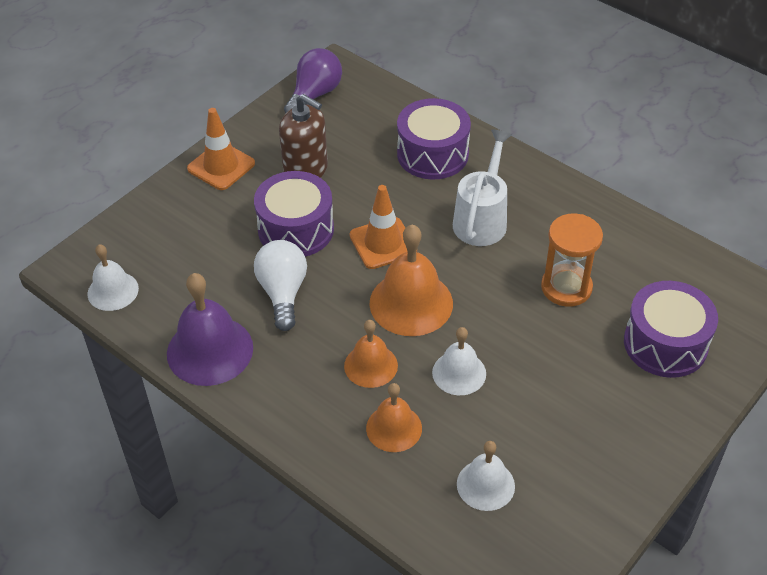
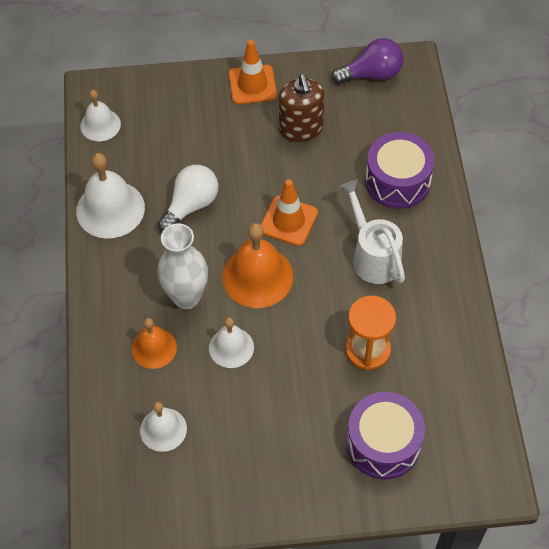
camera: 45 degrees right, 10 degrees up
purple bell [167,273,253,386] -> white bell [76,153,145,239]
purple drum [254,171,334,257] -> none
orange bell [344,320,398,388] -> white vase [157,223,208,309]
white watering can [453,130,512,246] -> white watering can turned 90 degrees counterclockwise [340,180,405,284]

